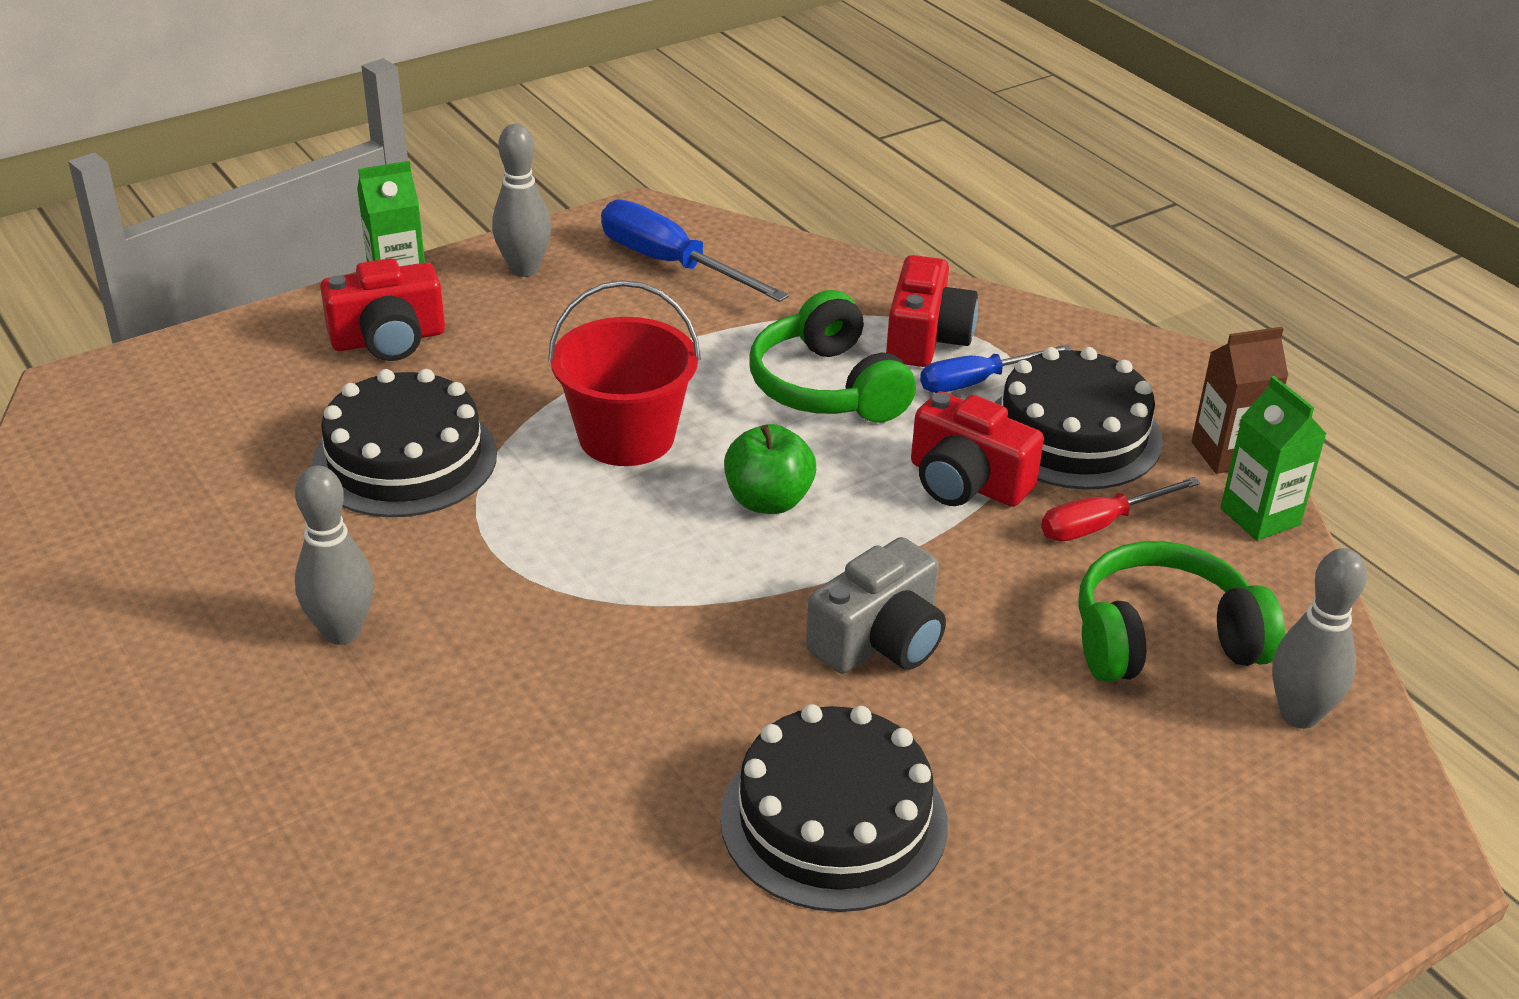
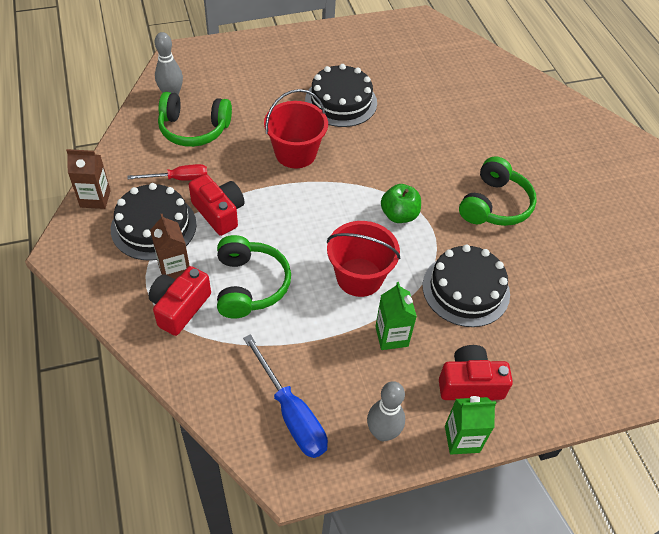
camera: 165 degrees left, 15 degrees up
grey bowling pin [295,466,374,645] -> green headphones [459,156,537,226]
green apple [724,424,816,514] -> green apple moved to [381,184,421,223]
grey camera [806,537,946,674] -> red bucket [264,89,328,168]
blue screwdriver [920,344,1073,393] -> brown carton [150,214,189,280]
green carton [1220,376,1326,541] -> green carton moved to [375,282,417,350]

